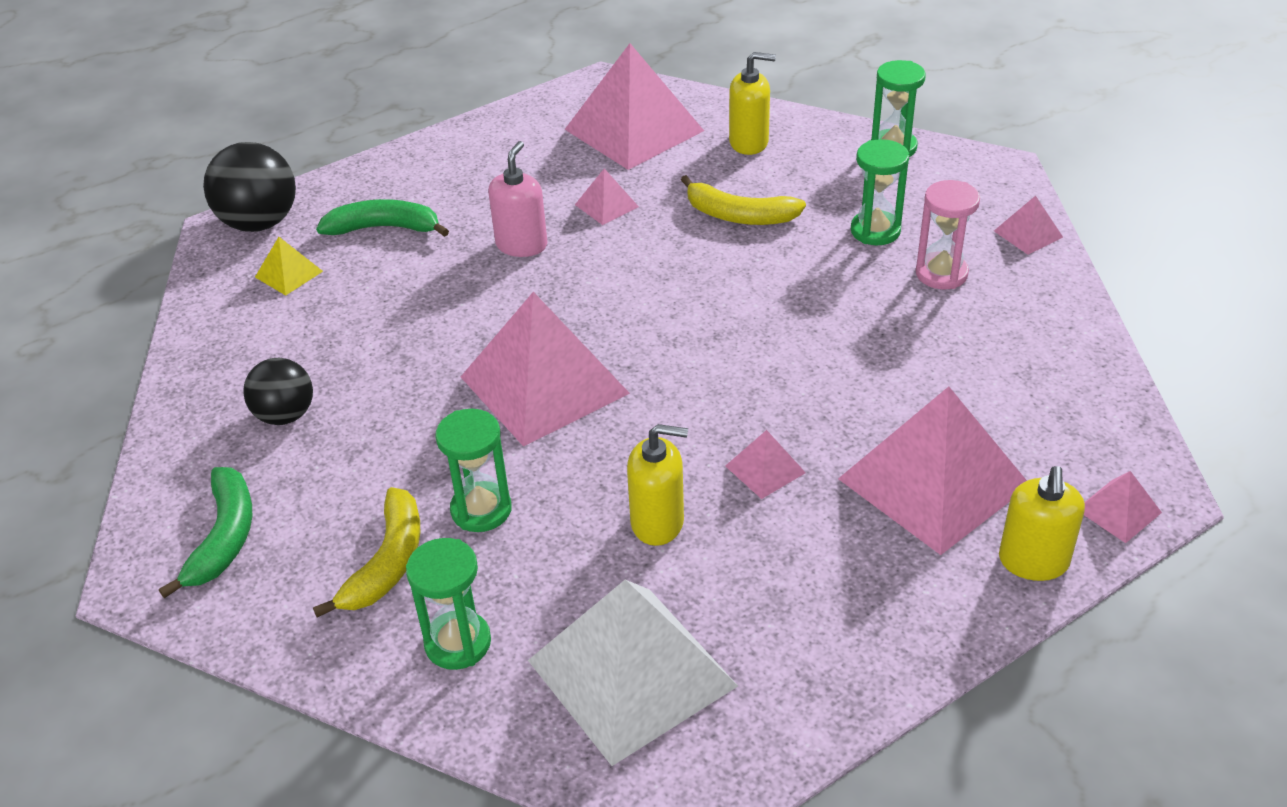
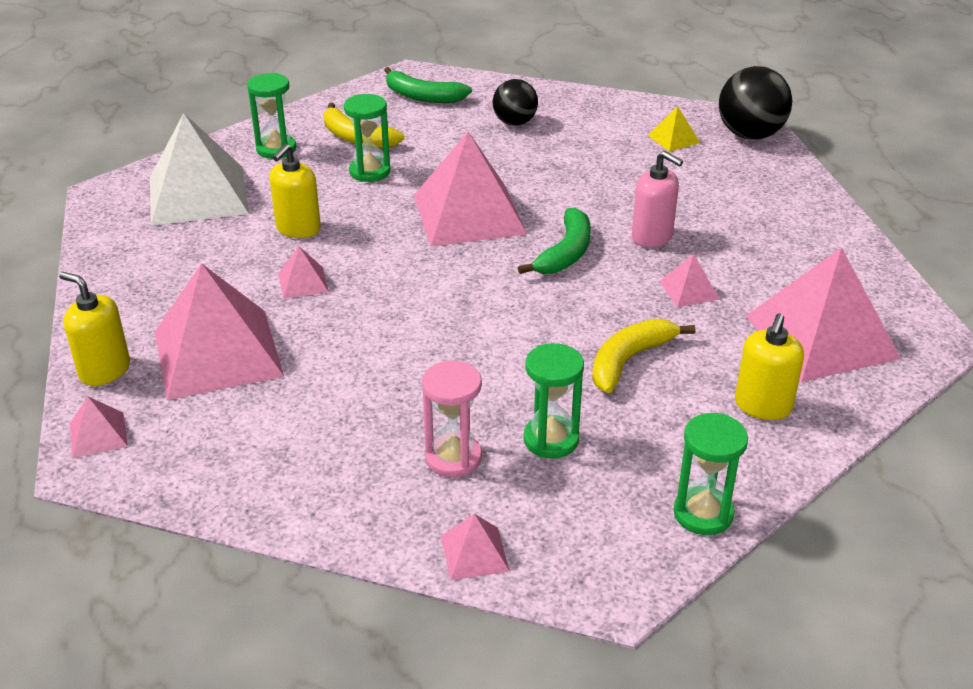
camera: 110 degrees right, 5 degrees down
green banana [316,199,449,237] -> green banana moved to [518,207,591,274]

